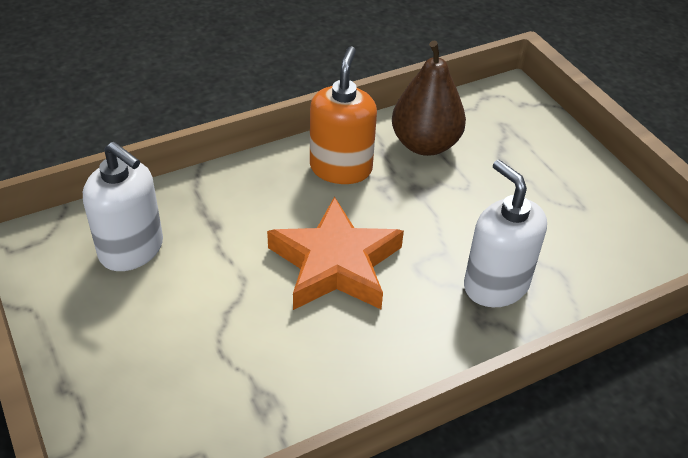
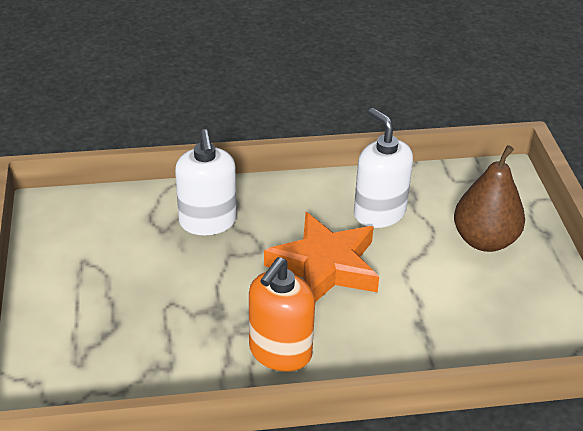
camera: 160 degrees left, 5 degrees down
white soap dispenser [83,142,163,271] -> white soap dispenser moved to [354,108,413,228]
brown pear [392,40,466,156] -> brown pear moved to [454,145,525,252]

